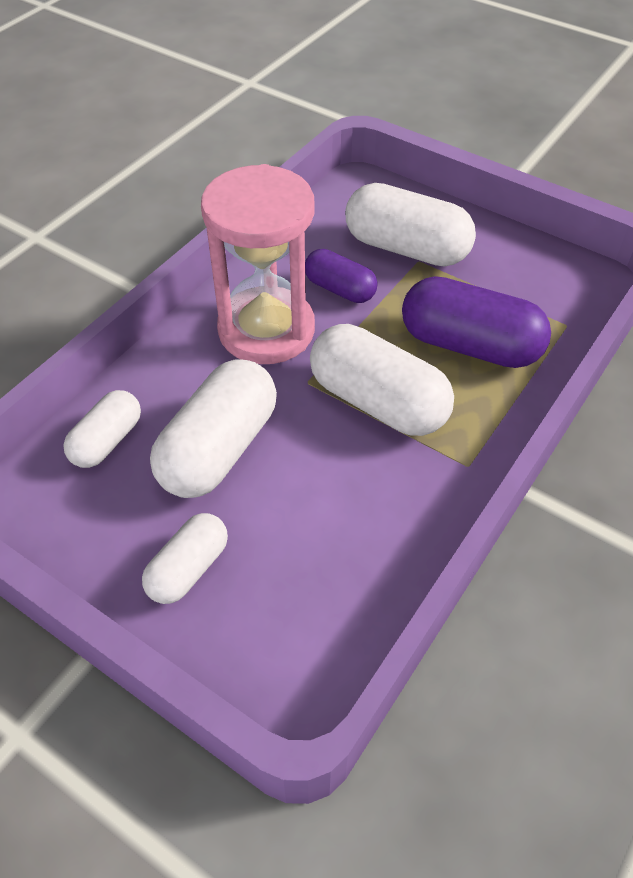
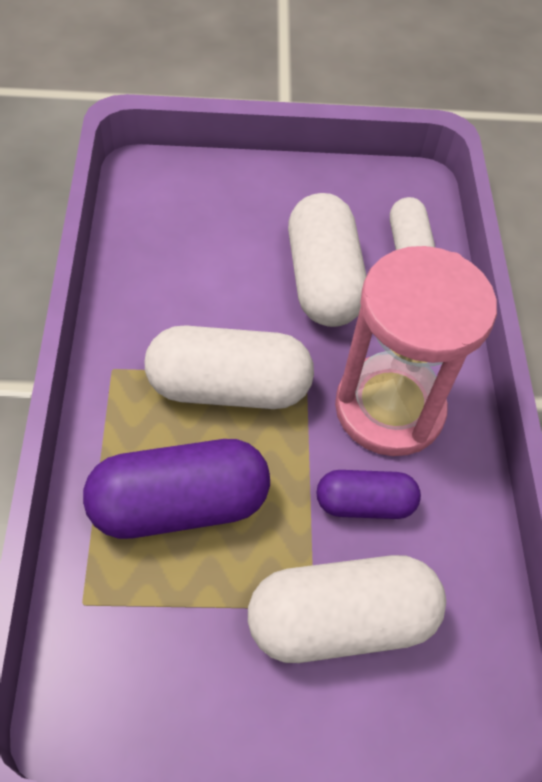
camera: 140 degrees right, 5 degrees up
white capsule [142,513,228,604] -> none

